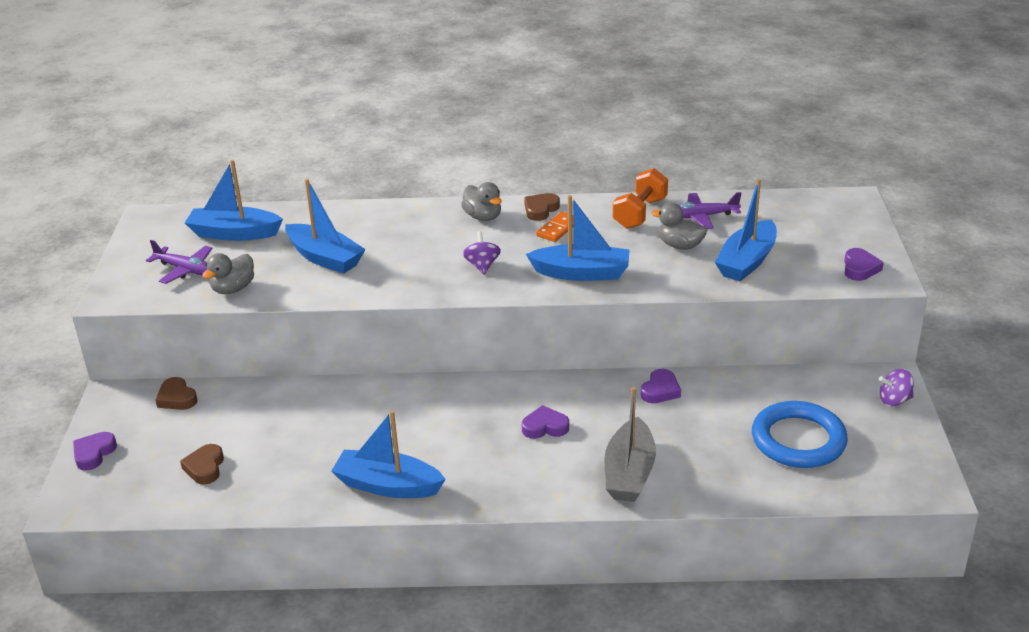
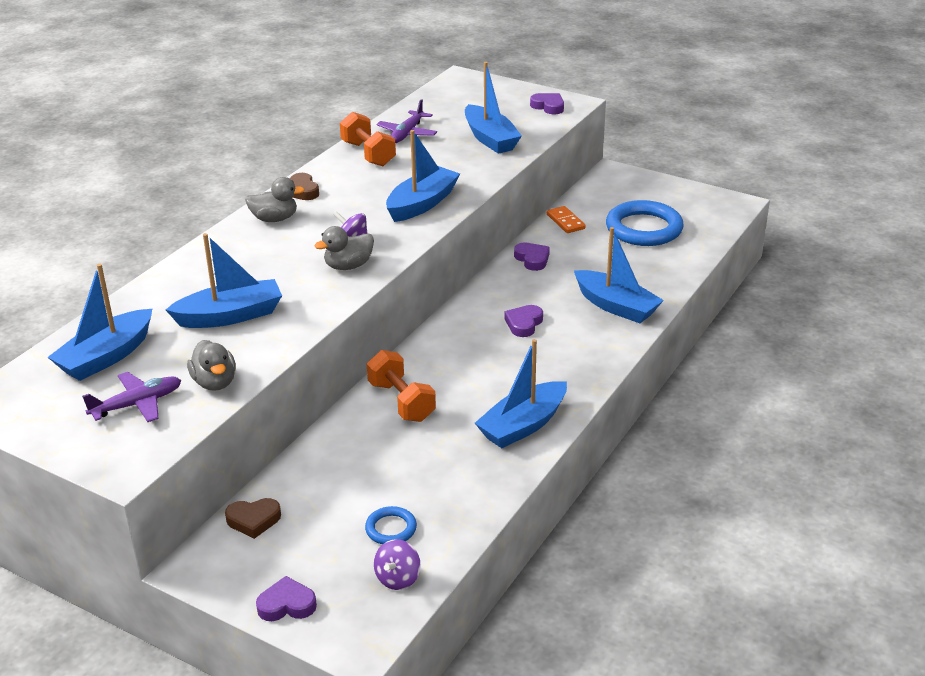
camera: 60 degrees left, 0 degrees up
purple heart [73,432,117,470] -> purple heart turned 120 degrees clockwise [256,576,317,621]
brown heart [180,444,224,484] -> blue ring [365,506,417,544]
orange domino [536,212,573,242] -> orange domino moved to [547,206,586,233]
grey boat [605,387,656,502] -> blue boat [574,227,664,323]
grey duck [651,203,708,250] -> grey duck moved to [314,226,374,270]
purple spinning top [879,369,914,406] -> purple spinning top moved to [374,539,421,590]
none -> orange dumbbell [367,350,436,422]

